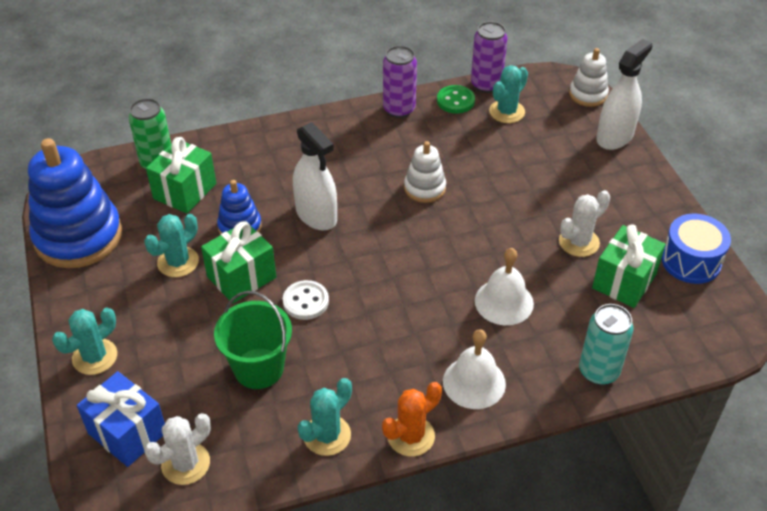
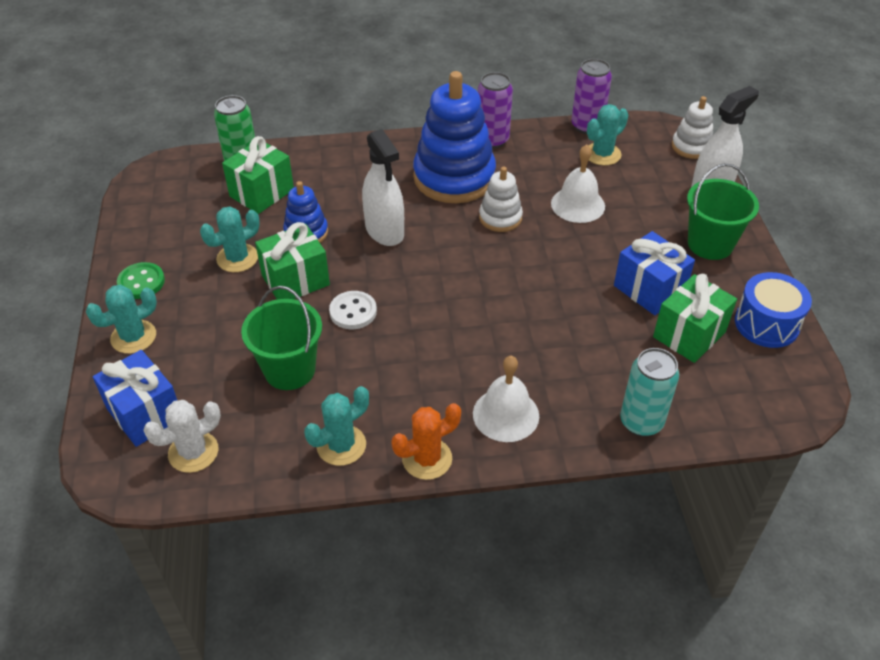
camera: 10 degrees right, 0 degrees up
blue stacking toy [28,138,122,268] -> blue stacking toy moved to [413,71,496,203]
green button [437,85,475,114] -> green button moved to [117,262,165,299]
white bell [475,248,534,325] -> white bell moved to [551,144,605,223]
white cactus [559,190,610,257] -> blue gift [614,231,695,315]
none -> green bucket [687,163,759,260]

